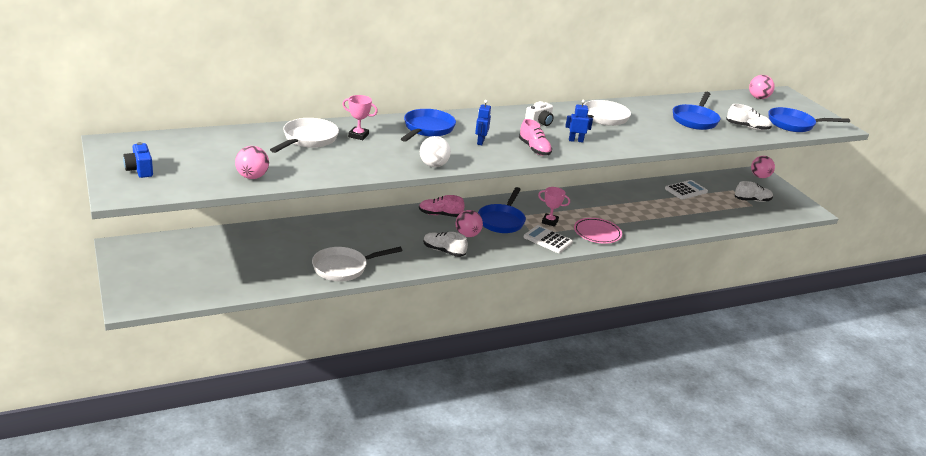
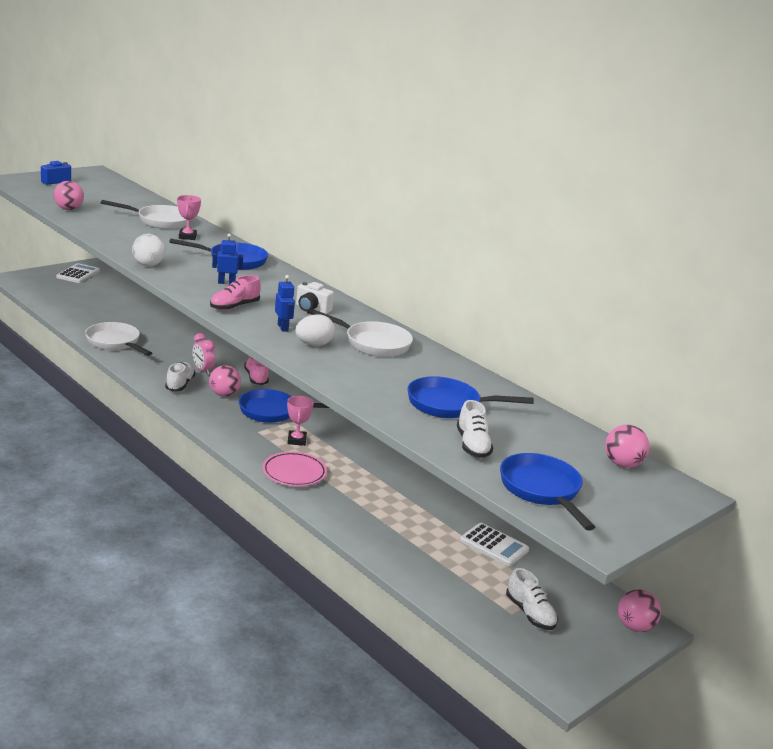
camera: 70 degrees right, 5 degrees down
white calculator [524,225,573,253] -> white calculator moved to [56,263,100,283]
none -> pink clock [192,333,215,375]
none -> white egg [295,314,335,346]

